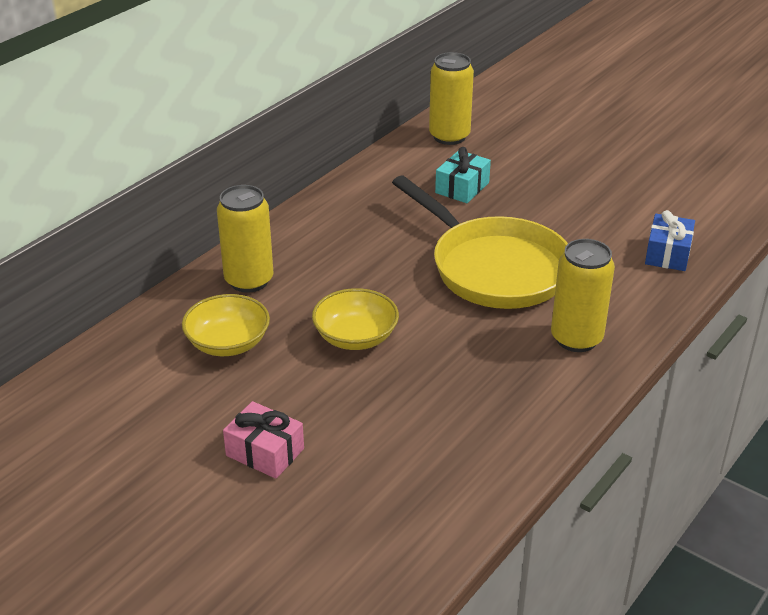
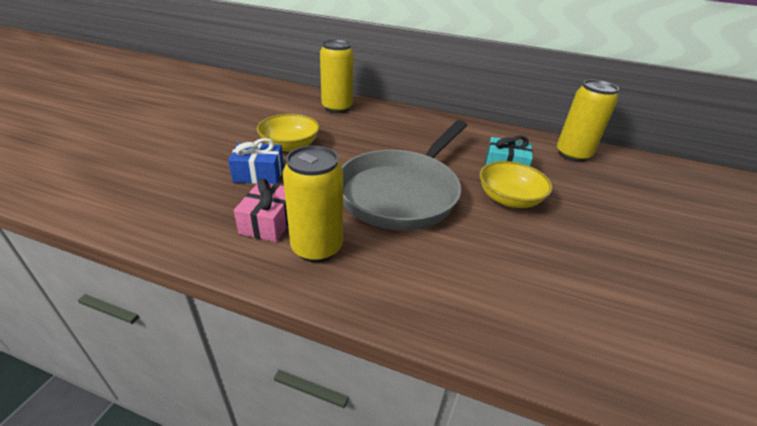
camera: 70 degrees right, 0 degrees up
yellow bowl [182,294,270,356] -> yellow bowl moved to [479,161,553,208]
pink gift [223,401,304,479] -> pink gift moved to [234,178,288,242]
yellow pan [392,176,568,309] -> grey pan [342,120,467,231]
blue gift [645,210,695,271] -> blue gift moved to [228,138,284,184]

